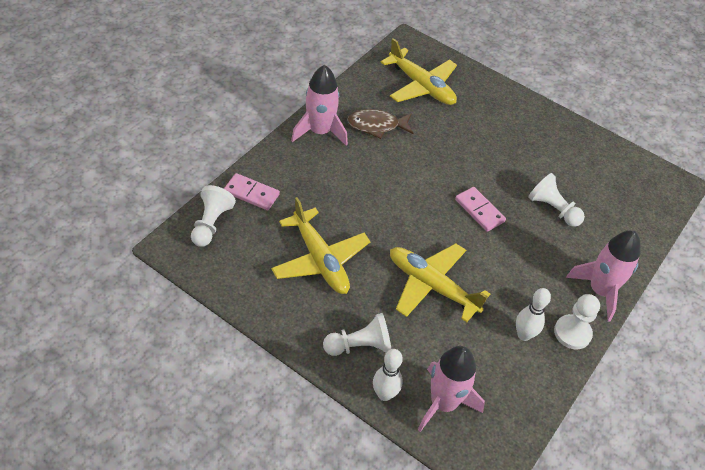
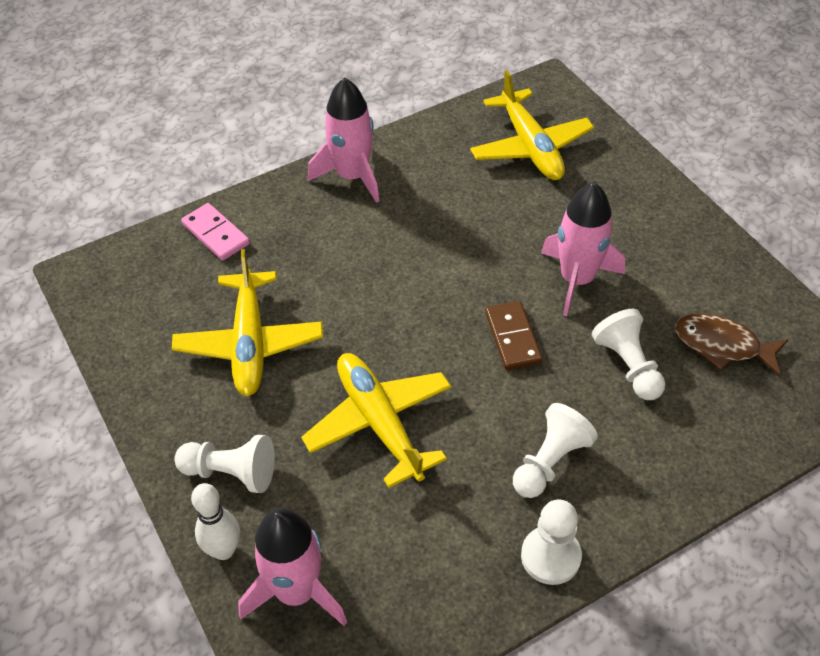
camera: 30 degrees right, 0 degrees up
white pawn [191,185,236,247] -> white pawn moved to [513,403,598,498]
brown fish [347,109,413,139] -> brown fish moved to [675,313,788,377]
pink domino [455,187,506,232] -> brown domino [485,301,542,370]
white bowling pin [516,288,551,341] -> none
pink rocket [566,231,641,322] -> pink rocket moved to [541,182,625,316]

